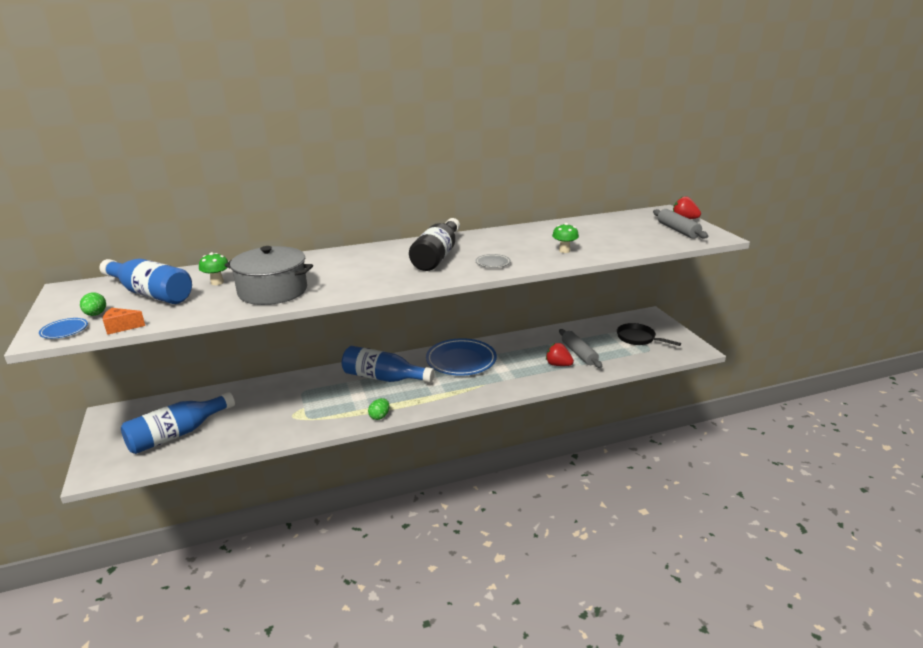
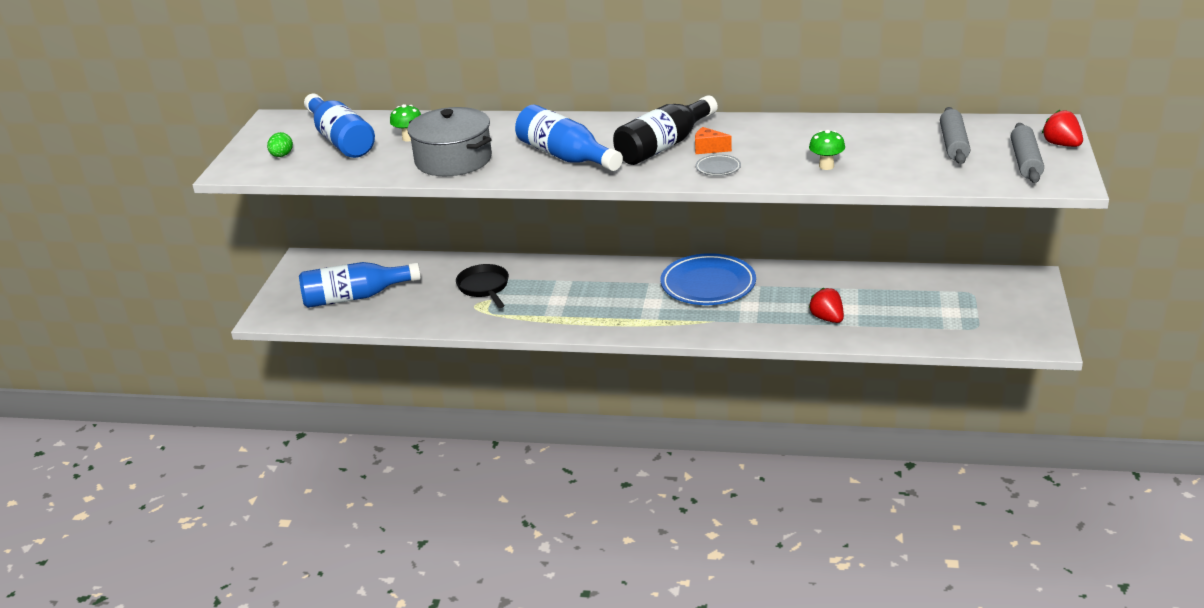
camera: 30 degrees right, 5 degrees up
blue plate [39,318,88,339] -> none
orange cheese [103,308,145,335] -> orange cheese moved to [695,127,732,154]
blue bottle [342,346,435,383] -> blue bottle moved to [515,104,623,171]
green egg [368,398,390,420] -> none
grey rolling pin [559,329,603,368] -> grey rolling pin moved to [940,107,970,164]
black pan [617,323,681,346] -> black pan moved to [456,264,509,308]

